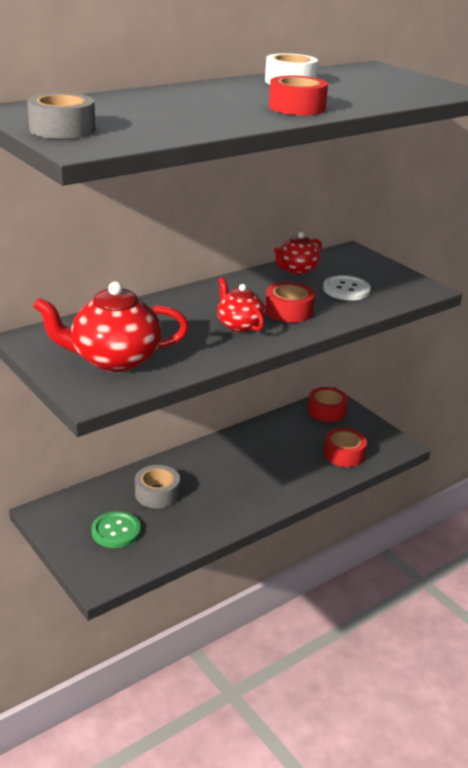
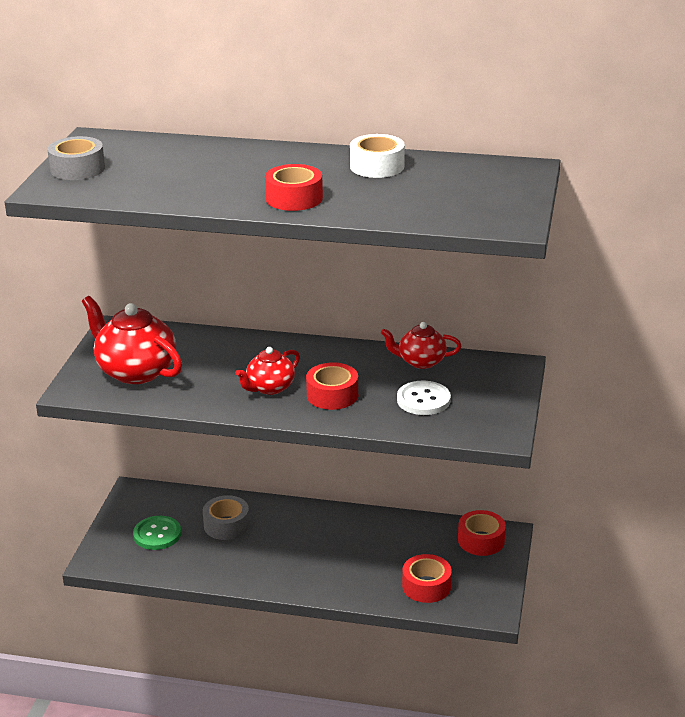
camera: 50 degrees right, 0 degrees up
red teapot [217,277,265,332] -> red teapot turned 150 degrees counterclockwise [236,347,300,395]

